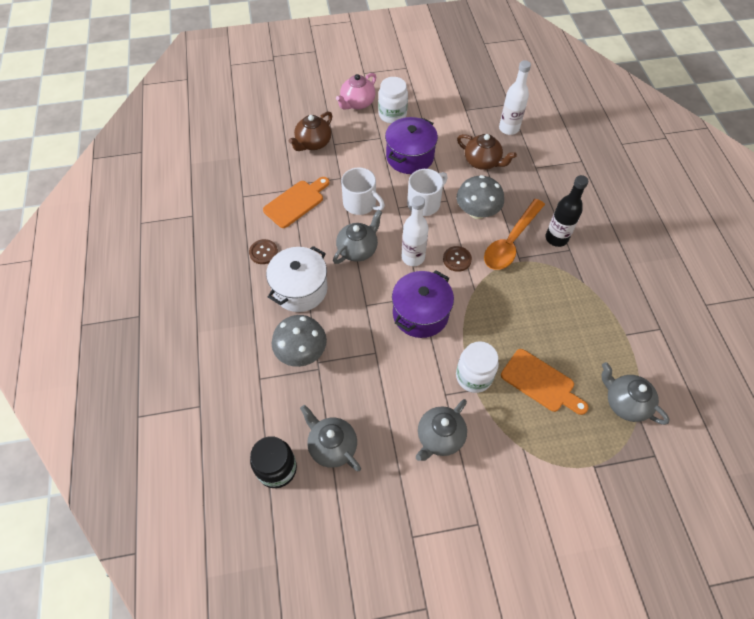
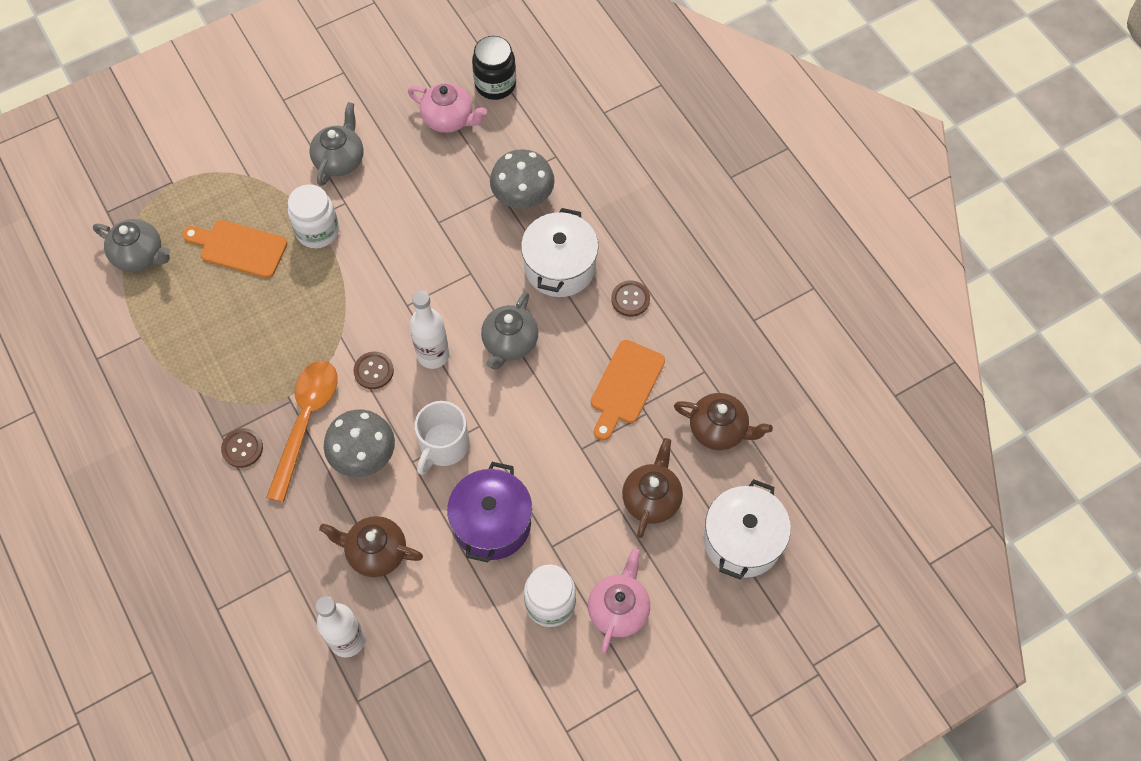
camera: 160 degrees right, 5 degrees up
grey teapot [300,405,361,471] -> pink teapot [408,83,487,133]
white mug [341,167,385,215] -> none
purple pot [392,270,454,338] -> none
black bottle [546,175,588,247] -> brown button [221,428,263,468]
none -> brown teapot [674,393,773,450]
none -> white pot [704,479,791,580]

